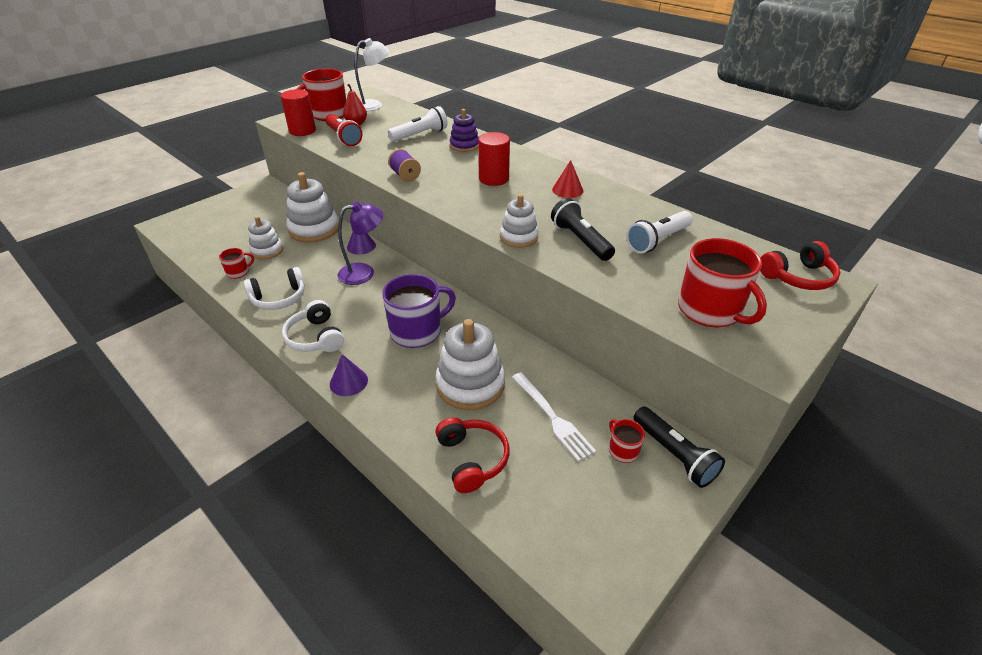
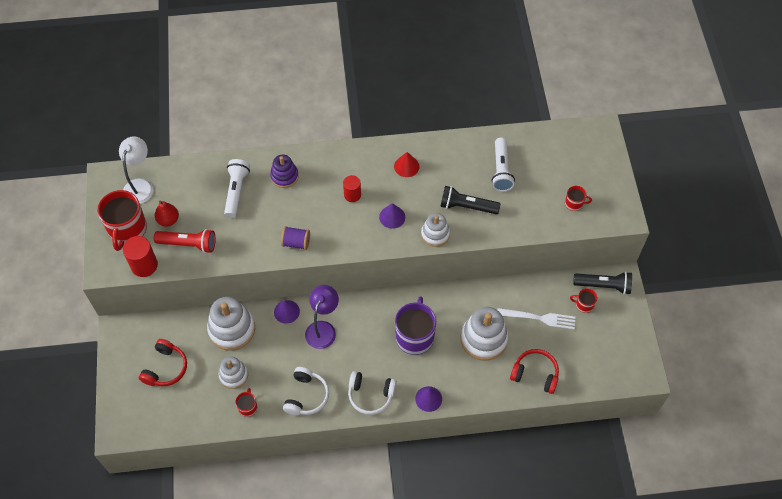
camera: 50 degrees left, 20 degrees up
red cylinder [478,132,510,186] -> red cylinder [343,175,361,202], size x0.66
red mug [678,238,767,327] -> red mug [565,186,592,211], size x0.48
red headphones [760,241,841,290] -> red headphones moved to [139,339,187,386]
none -> purple cone [379,203,405,229]

